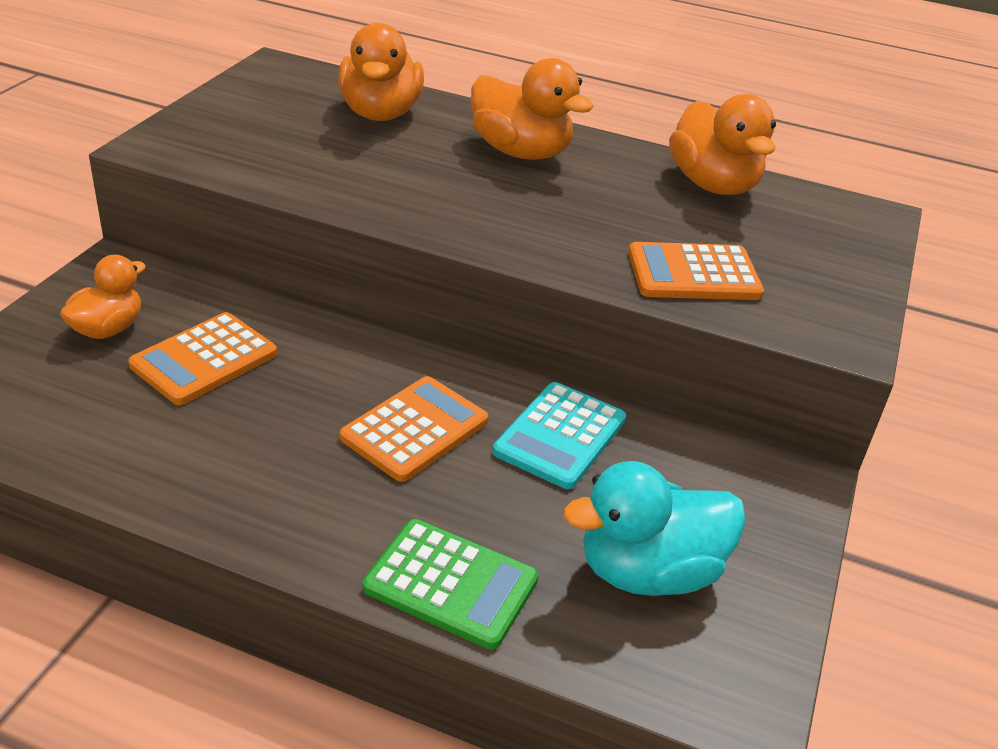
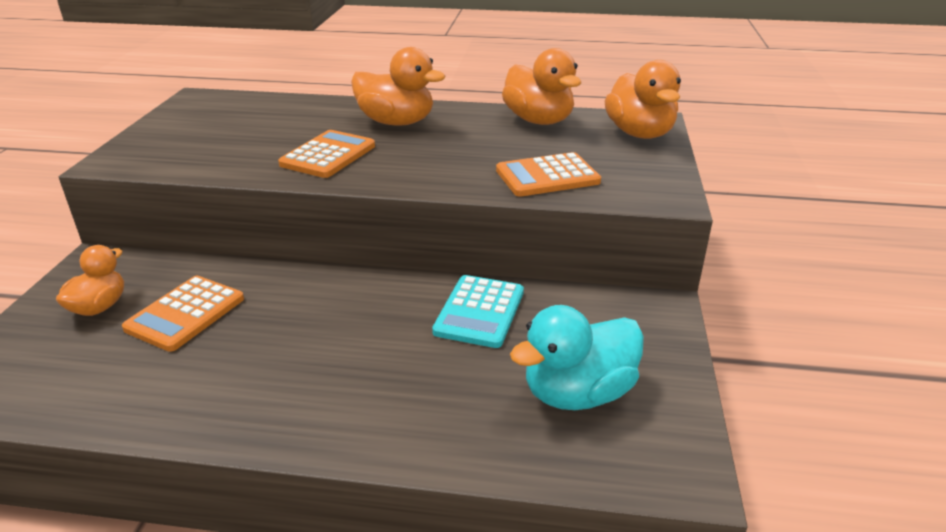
camera: 10 degrees left, 5 degrees down
orange duck [338,23,424,121] -> orange duck moved to [605,60,681,139]
orange calculator [340,376,489,482] -> orange calculator moved to [278,130,375,178]
green calculator [363,519,539,650] -> none

